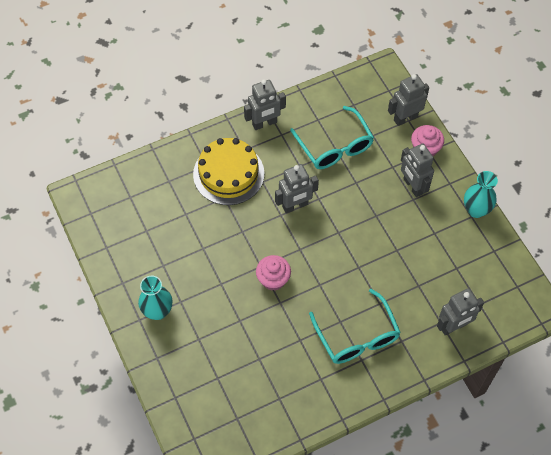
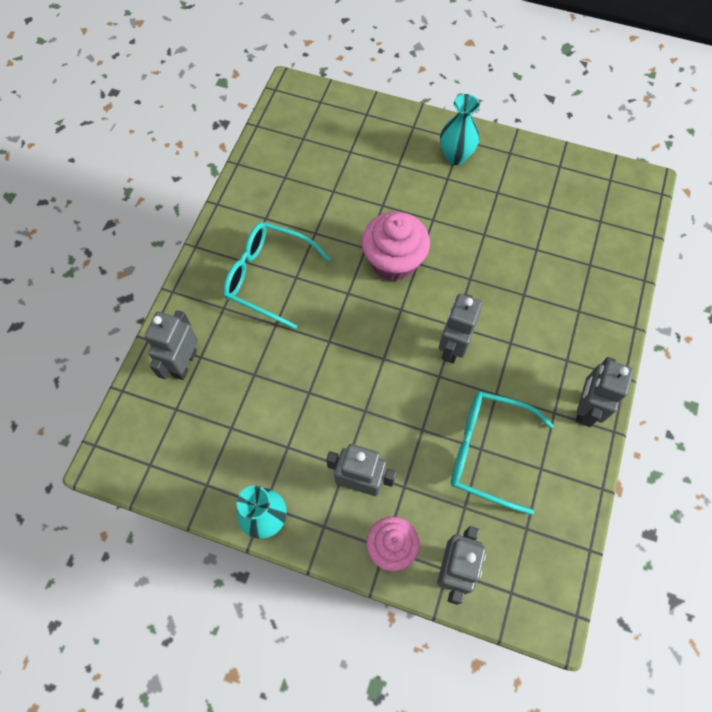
camera: 135 degrees right, 5 degrees up
yellow cake [193,138,264,205] -> none
pink cupcake [256,255,291,290] -> pink cupcake [362,212,430,281], size x1.52

